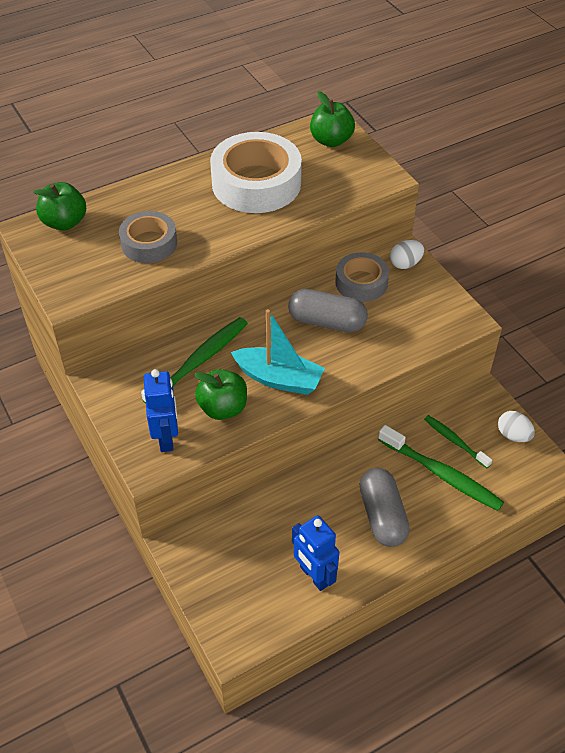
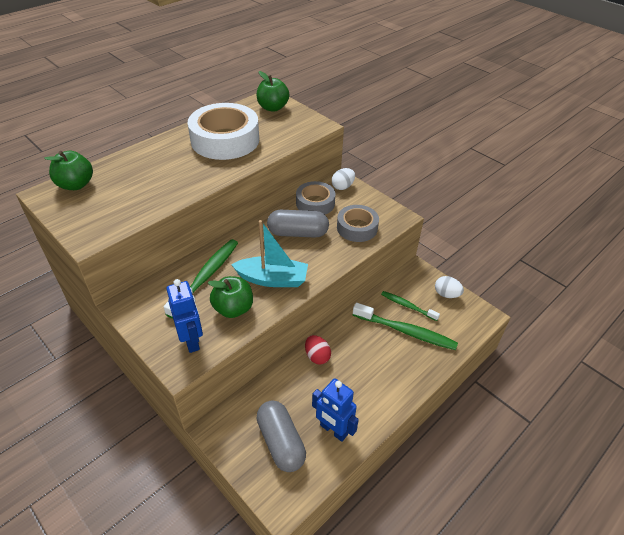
camera: 15 degrees left, 5 degrees down
grey tape [119,211,177,263] -> grey tape moved to [337,205,379,242]
grey capsule [359,468,410,547] -> grey capsule moved to [256,400,306,472]
none -> red egg [305,335,331,365]

